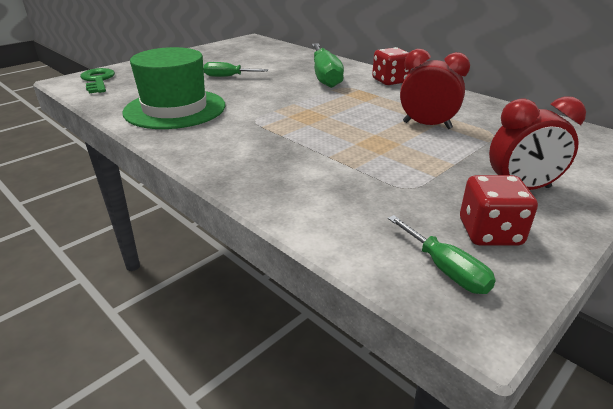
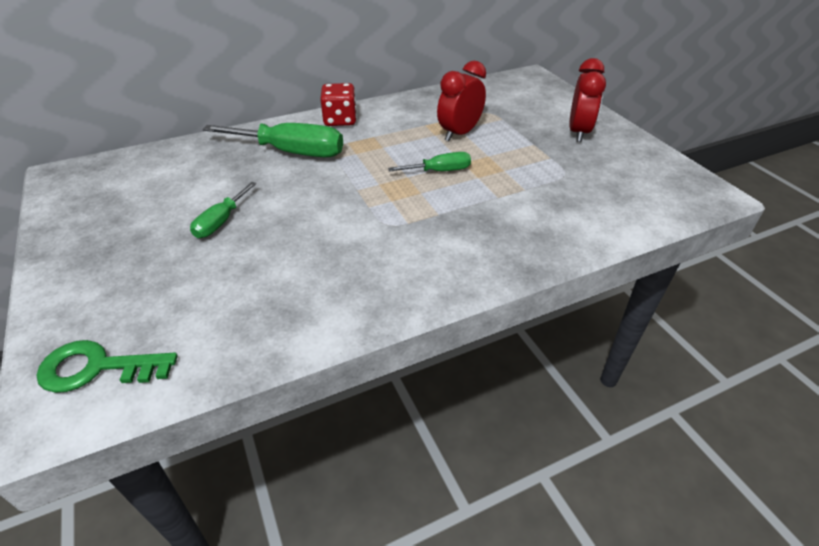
camera: 70 degrees left, 10 degrees up
green hat [122,47,225,129] -> none
green screwdriver [388,215,496,294] -> green screwdriver moved to [388,152,471,172]
red dice [460,175,538,245] -> none

